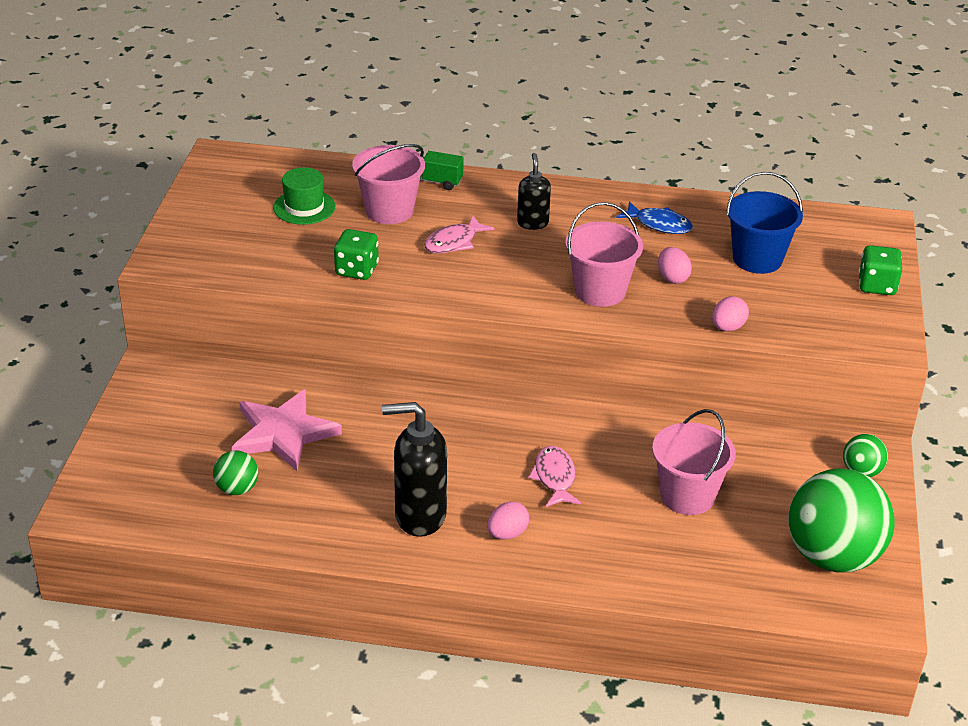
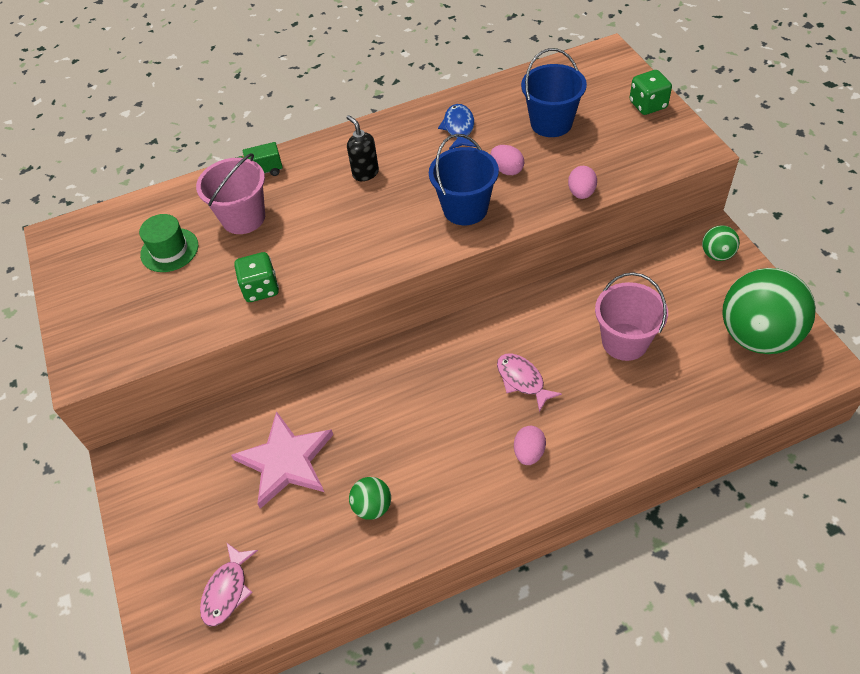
camera: 25 degrees left, 15 degrees up
green ball [213,450,258,495] -> green ball moved to [349,477,391,520]
black soap dispenser [382,402,447,537] -> none
pink fish [425,216,495,254] -> pink fish moved to [200,543,258,626]
pink bucket [566,202,643,307] -> blue bucket [429,134,499,225]
blue fish [616,201,693,234] -> blue fish turned 90 degrees counterclockwise [438,104,476,150]

